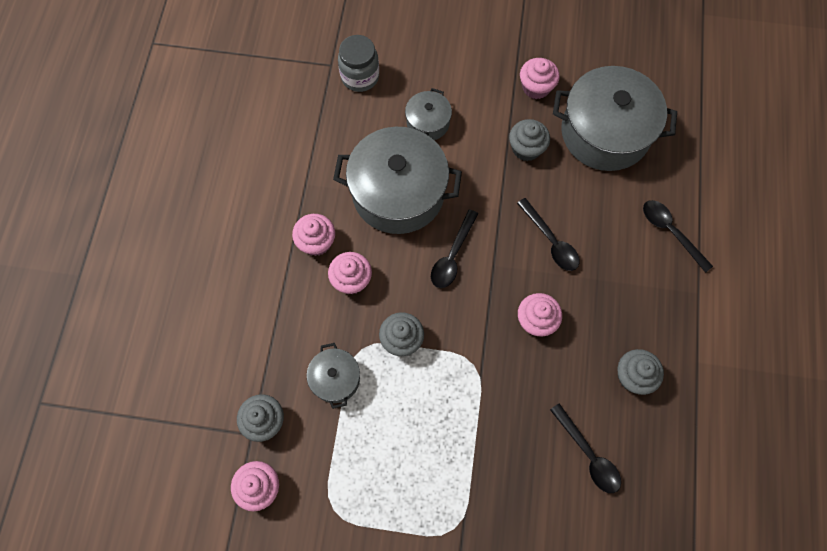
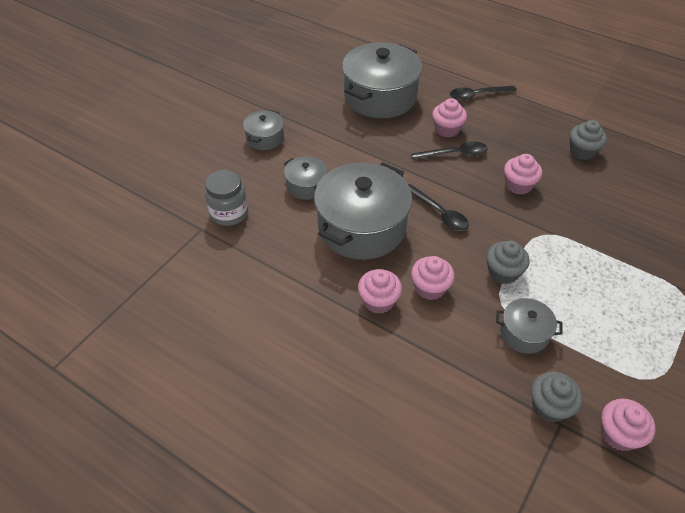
camera: 65 degrees left, 20 degrees down
grey cupcake [509,119,550,161] -> none
pink cupcake [520,58,560,99] -> pink cupcake moved to [432,98,467,137]
black spoon [550,403,621,493] -> none
none -> grey pot [243,110,284,150]

